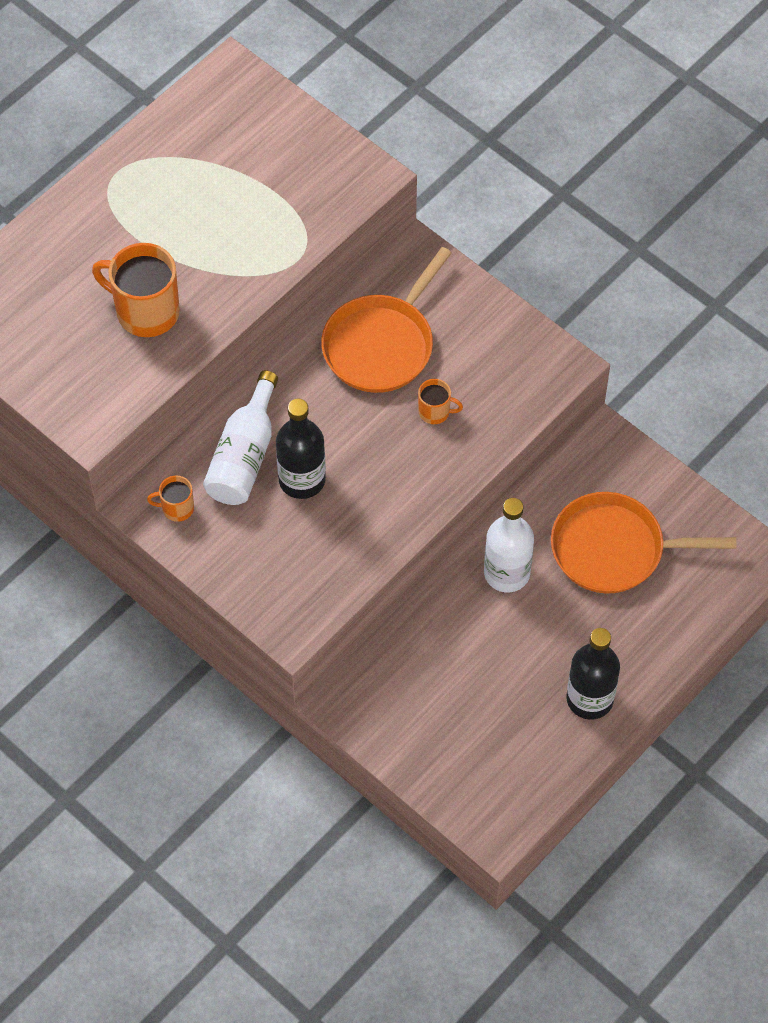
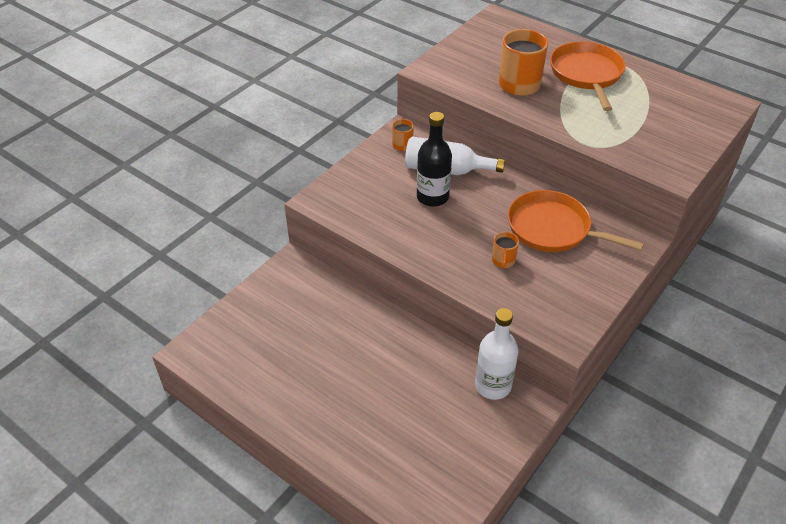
camera: 85 degrees right, 15 degrees down
white bottle [484,498,534,592] -> white bottle moved to [475,308,519,400]
orange pan [551,492,736,594] -> orange pan moved to [550,42,626,111]
black bottle [566,628,620,720] -> none

